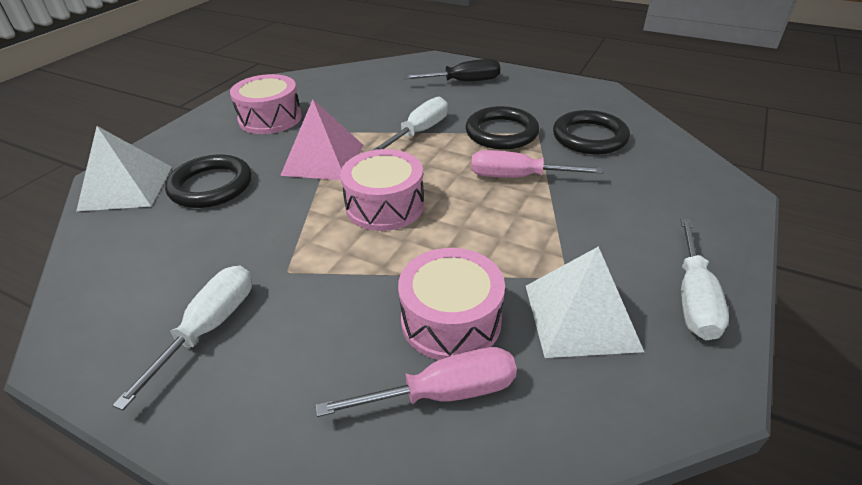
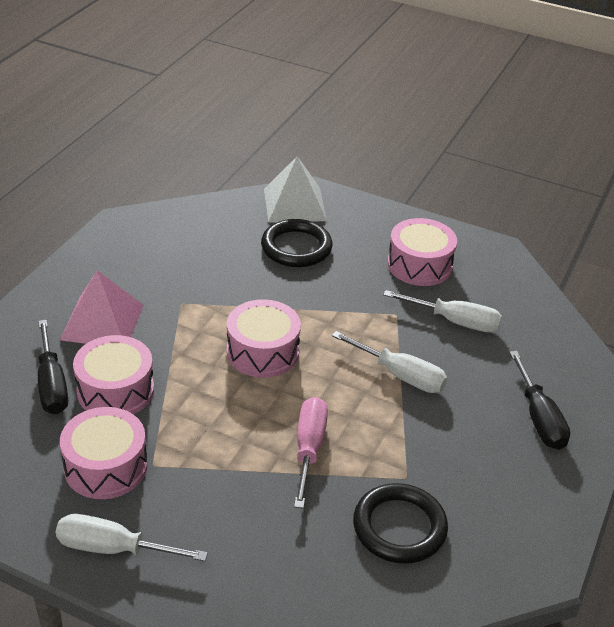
camera: 85 degrees right, 0 degrees up
white screwdriver [112,266,252,410] -> white screwdriver moved to [383,290,502,332]
pink pyramid [280,99,364,180] -> pink pyramid moved to [60,270,144,344]
pink screwdriver [316,347,517,417] -> black screwdriver [38,320,68,414]
black ring [466,106,539,149] -> none
white pyramid [526,246,644,358] -> pink drum [60,407,148,499]

